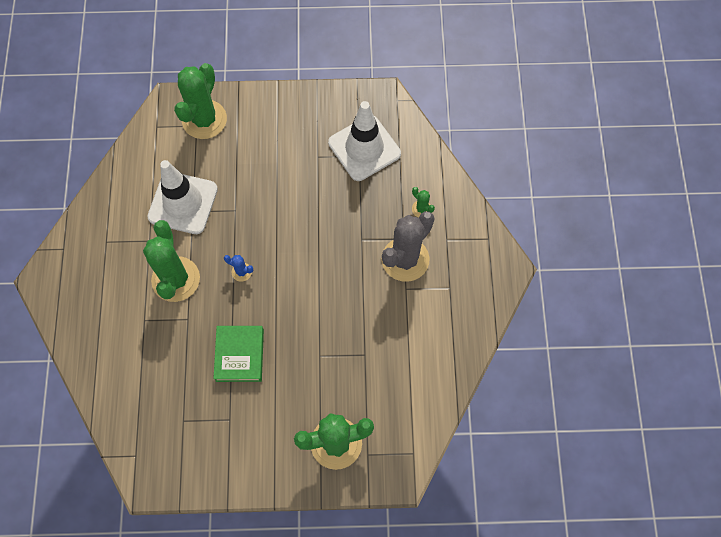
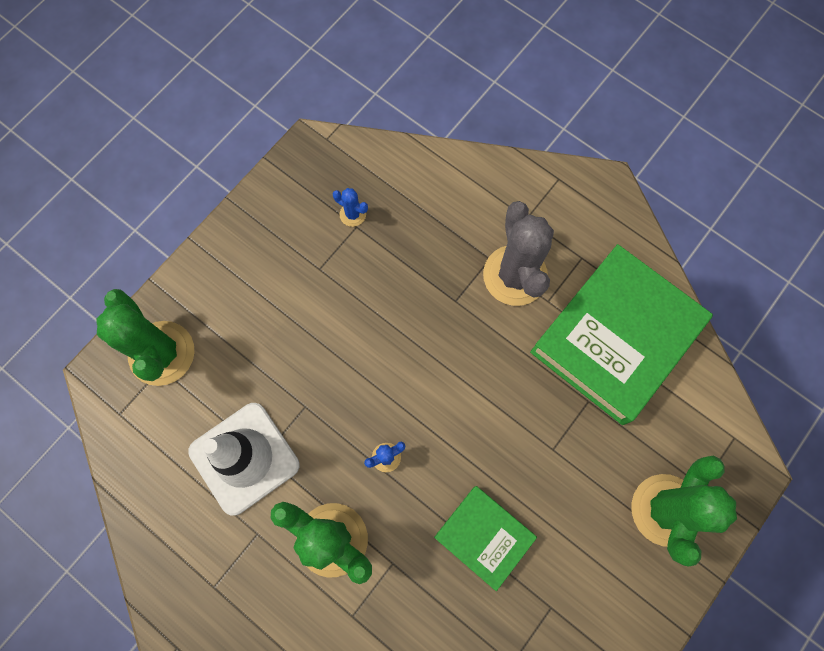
camera: 50 degrees left, 5 degrees up
white traffic cone [328,101,401,181] -> blue cactus [333,188,368,227]
green cactus [412,187,435,218] -> none
none -> green book [530,244,713,425]

